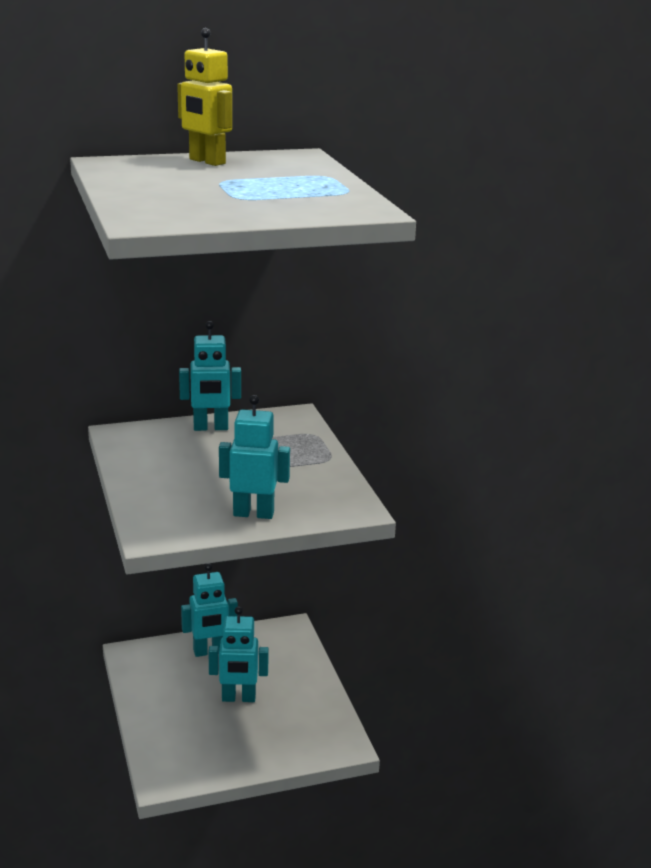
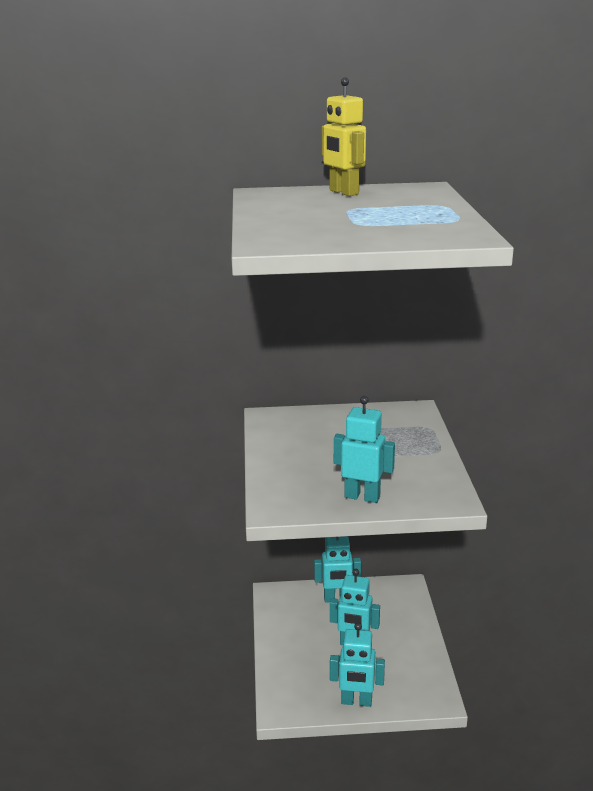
camera: 15 degrees right, 0 degrees up
turquoise robot [179,321,241,431] -> turquoise robot moved to [330,623,385,707]

